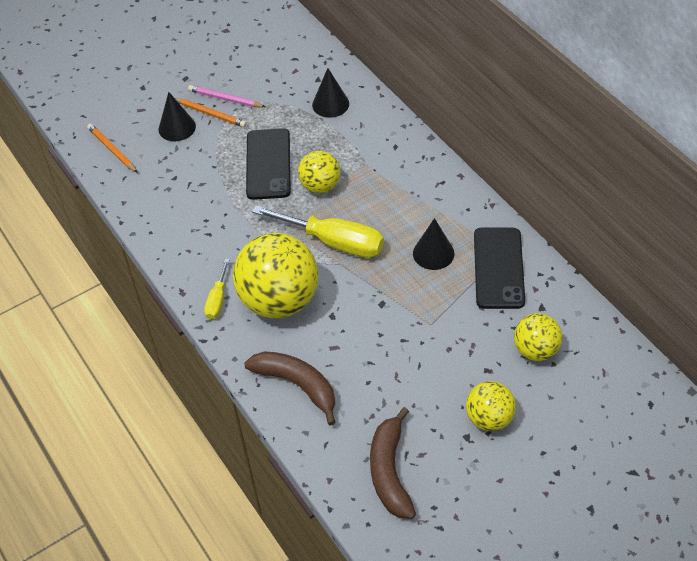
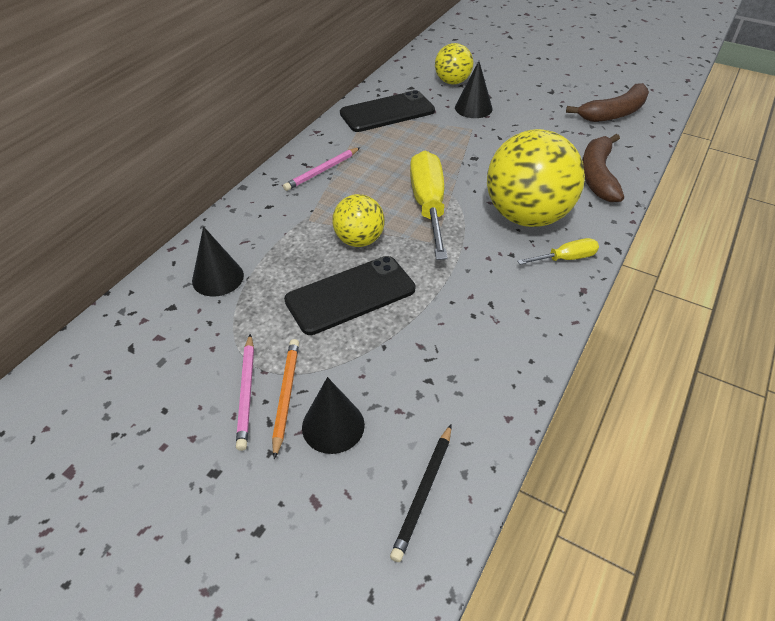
camera: 120 degrees left, 5 degrees down
orange pencil [87,124,138,173] -> black pencil [390,425,451,562]
black cone [413,218,454,270] -> black cone moved to [455,61,493,118]
yellow ball [466,381,516,431] -> none
none -> pink pencil [283,147,360,191]

